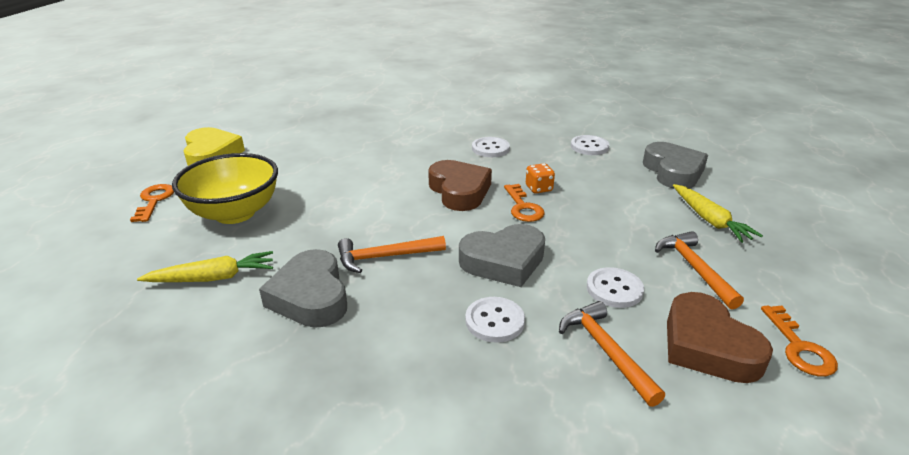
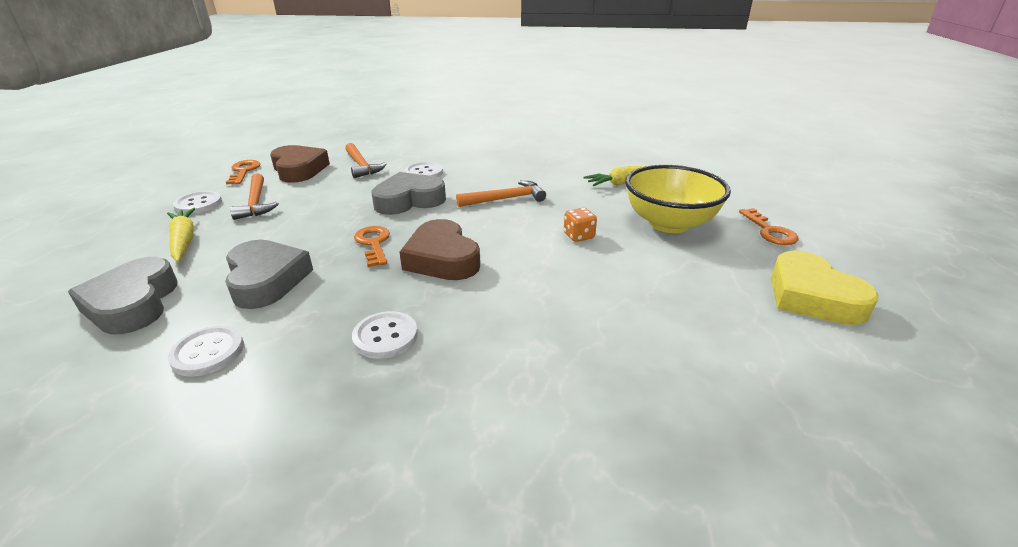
camera: 175 degrees right, 0 degrees up
grey heart [259,249,347,328] -> grey heart moved to [225,240,313,309]
orange dice [526,163,555,194] -> orange dice moved to [564,208,597,242]
white button [587,267,644,308] -> white button moved to [173,191,222,214]

